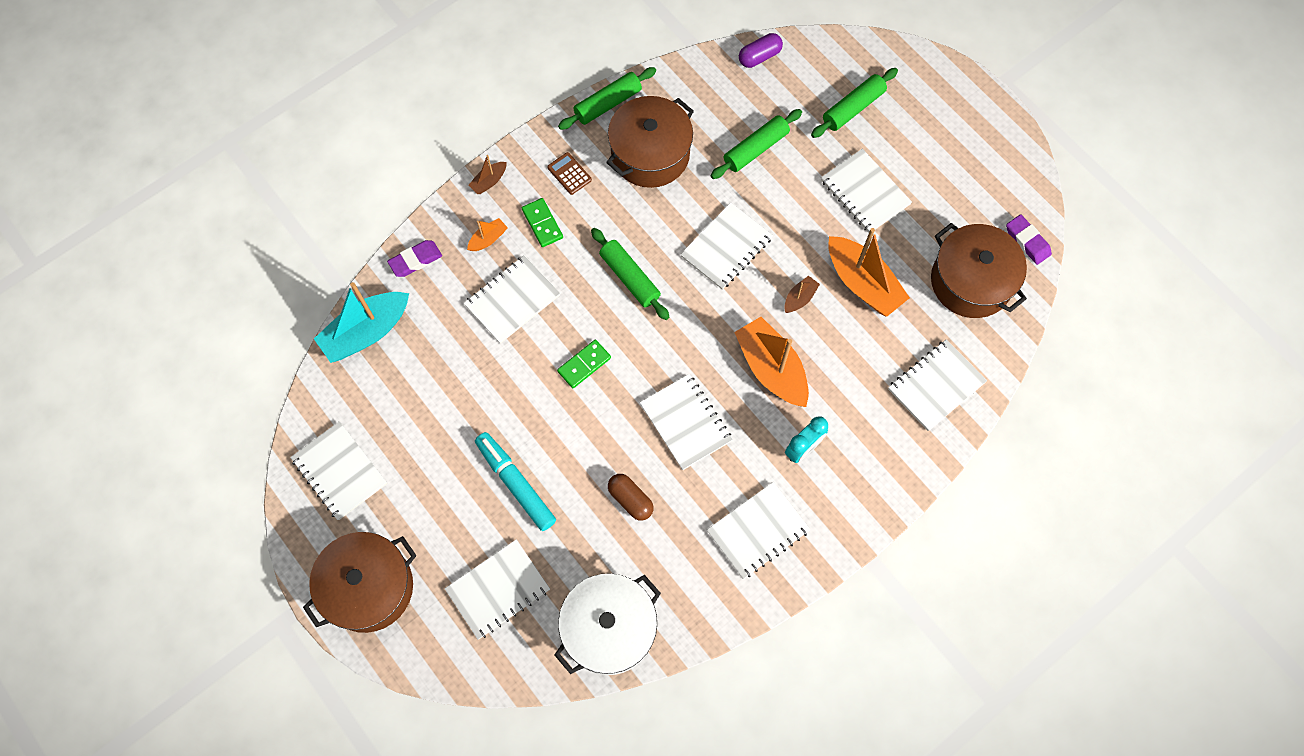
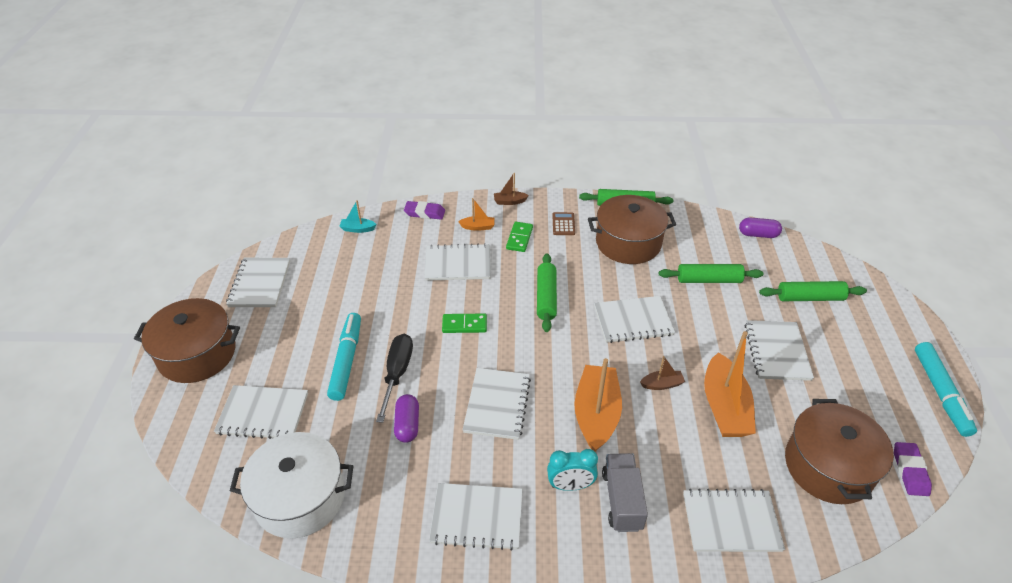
camera: 40 degrees right, 25 degrees down
turquoise boat [314,282,409,363] -> turquoise boat [339,200,377,233], size x0.46
brown capsule [608,474,654,520] -> purple capsule [394,394,419,443]
none -> black screwdriver [376,334,413,423]
none -> grey truck [602,453,648,532]
none -> turquoise marker [915,342,977,437]

